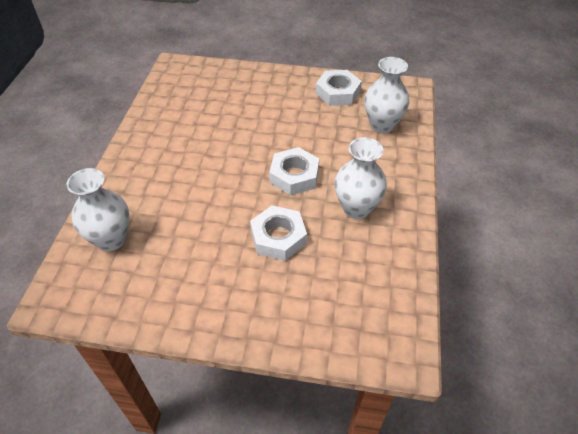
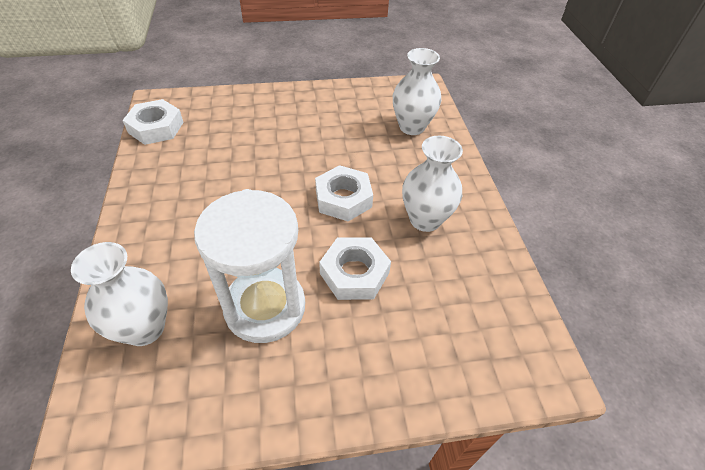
camera: 20 degrees left, 0 degrees up
white nut [316,70,362,106] -> white nut moved to [122,99,184,145]
none -> white hourglass [194,189,305,343]

